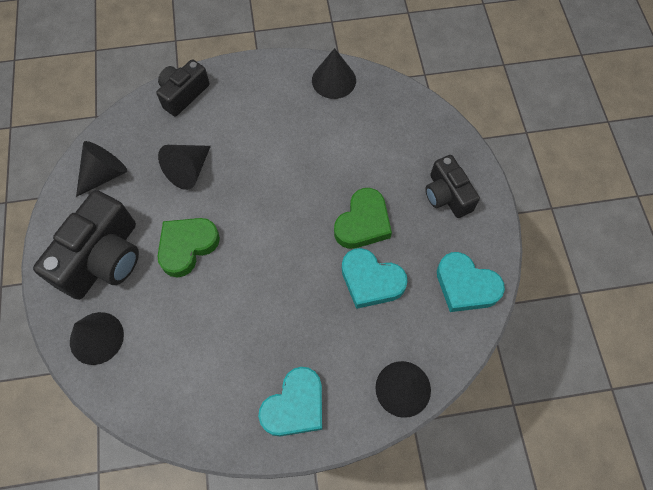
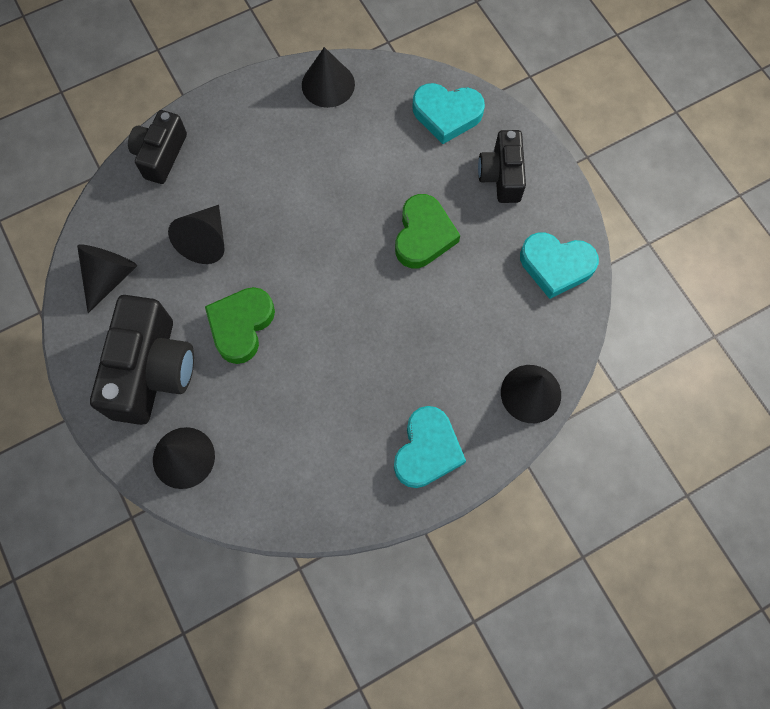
camera: 20 degrees left, 5 degrees up
turquoise heart [342,248,408,309] -> turquoise heart moved to [413,83,485,144]
black camera [425,155,480,218] -> black camera turned 45 degrees clockwise [478,130,526,203]

